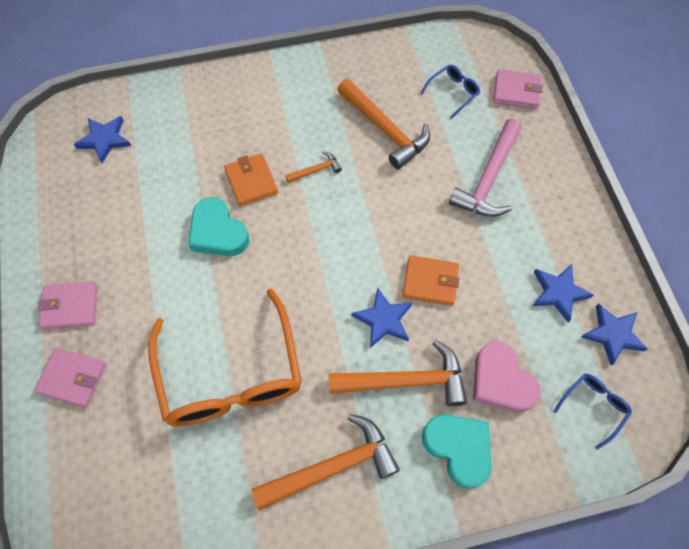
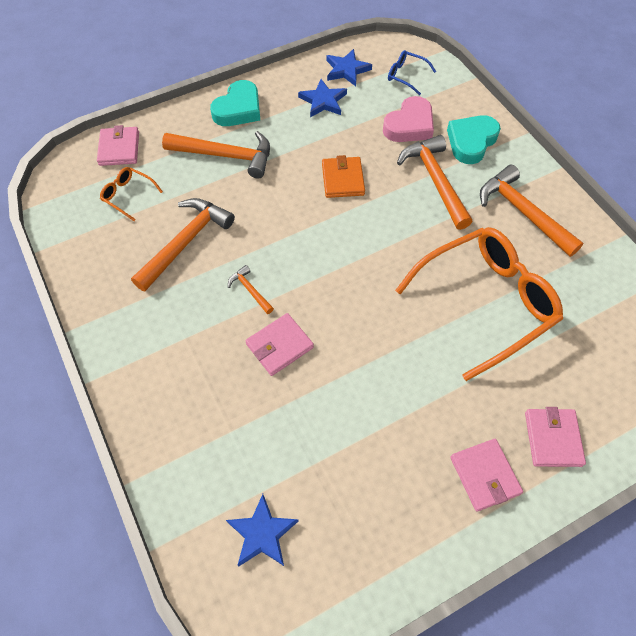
camera: 105 degrees left, 5 degrees down
turquoise heart [189,197,249,256] -> turquoise heart moved to [210,80,260,126]
orange wallet [224,153,278,207] -> pink wallet [246,313,314,376]
blue star [351,288,412,348] -> none
blue glasses [420,65,480,119] -> orange glasses [100,167,163,221]
pink hammer [449,119,522,217] -> orange hammer [162,131,270,179]

